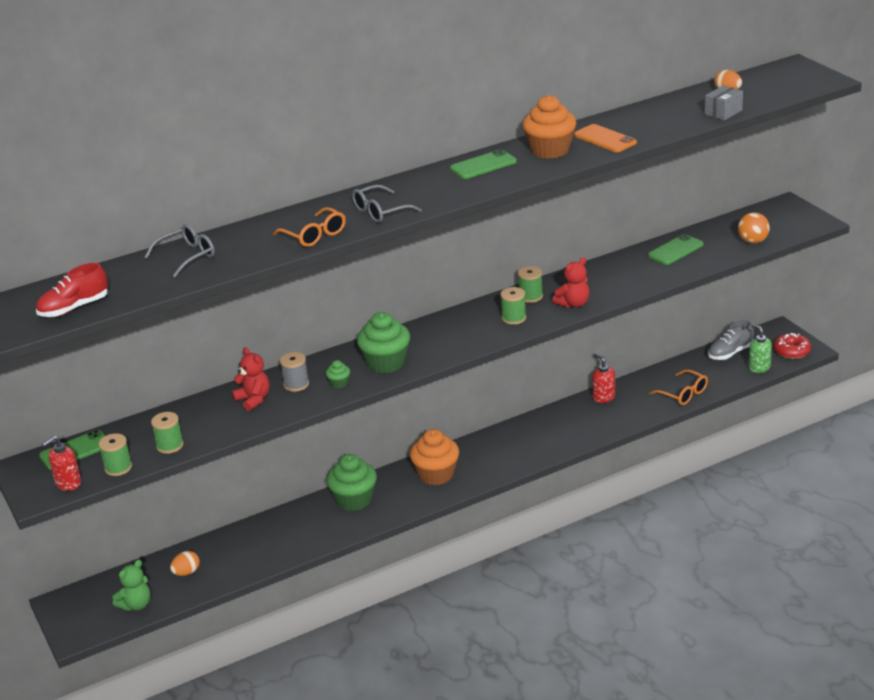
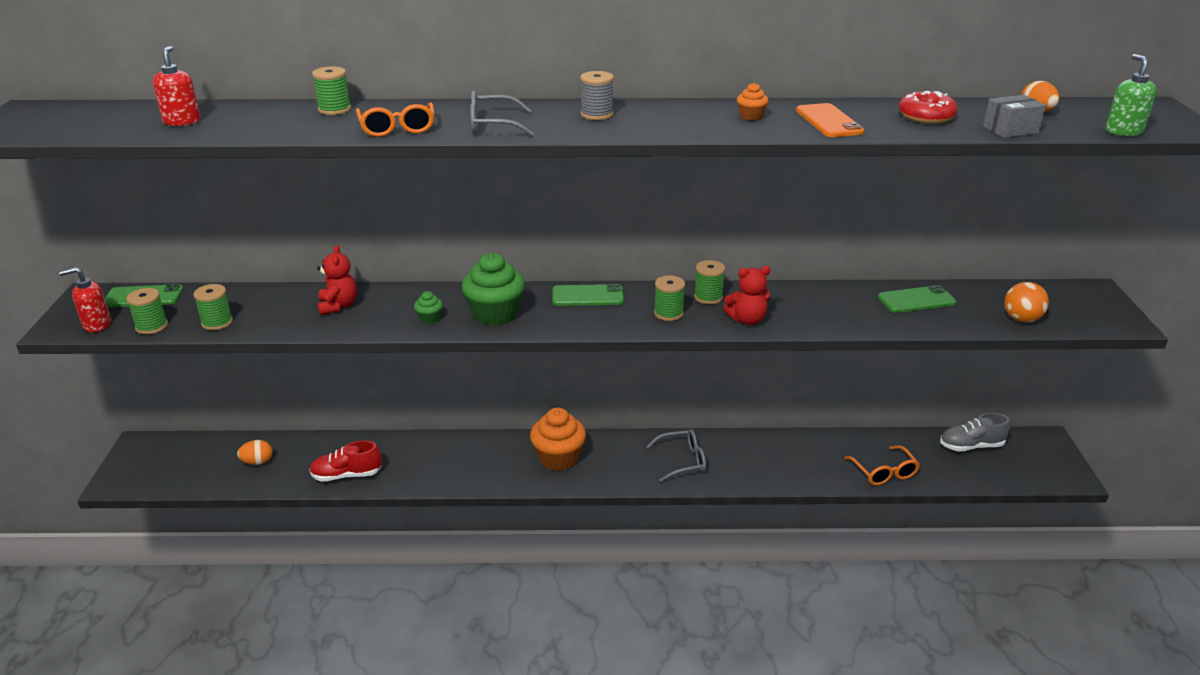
camera: 25 degrees right, 0 degrees up
red shoe [36,263,108,317] -> red shoe moved to [309,440,382,482]
green teddy bear [112,560,151,611] -> none
grey glasses [145,224,215,277] -> grey glasses moved to [646,429,706,482]
grey spool [280,352,309,392] -> grey spool moved to [580,71,614,120]
green cupcake [327,454,377,511] -> none
green phone [450,149,517,179] -> green phone moved to [552,284,624,306]
orange cupcake [522,95,576,159] -> orange cupcake [737,83,769,121], size x0.45
red soap dispenser [592,353,615,403] -> red soap dispenser moved to [153,46,201,126]
green soap dispenser [749,324,772,373] -> green soap dispenser moved to [1105,54,1157,136]
red donut [774,333,811,359] -> red donut moved to [899,91,958,124]
none -> green spool [312,67,351,115]

